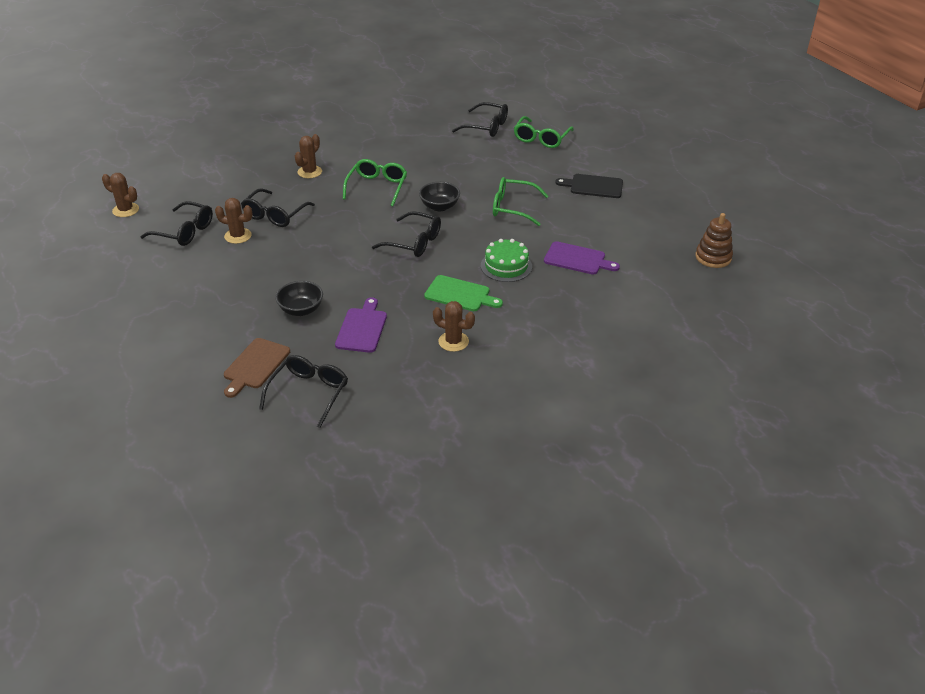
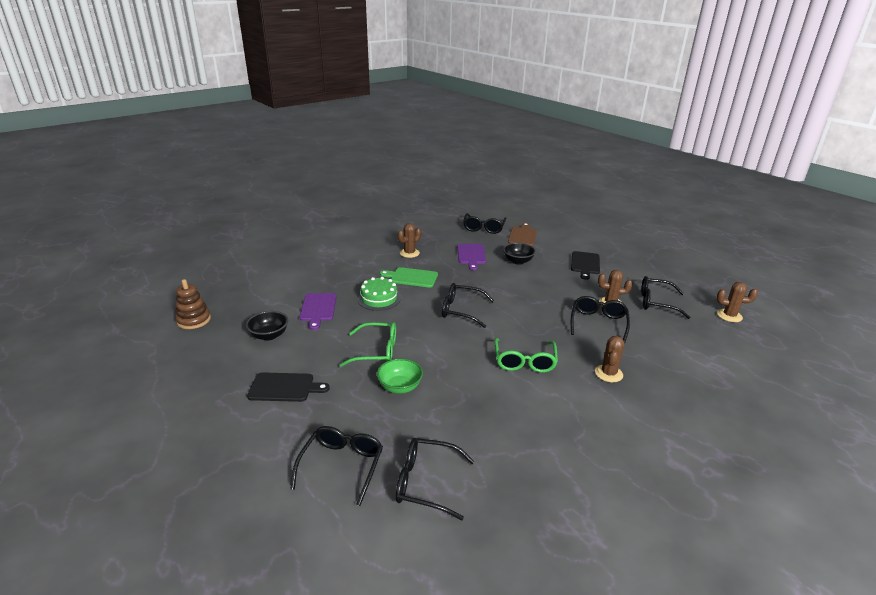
camera: 170 degrees right, 10 degrees down
black bowl [419,182,460,211] -> black bowl moved to [246,311,288,340]
brown cactus [433,301,475,352] -> brown cactus turned 60 degrees counterclockwise [398,223,421,258]
green glasses [514,116,574,148] -> black glasses [291,426,383,506]
purple cutting board [544,241,620,275] -> purple cutting board turned 105 degrees counterclockwise [300,293,337,330]
none -> green bowl [377,358,423,394]
none -> black cutting board [571,251,600,280]

